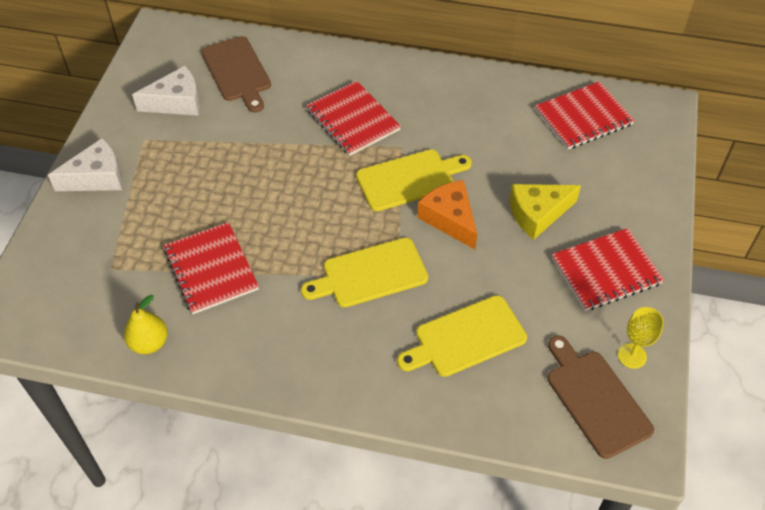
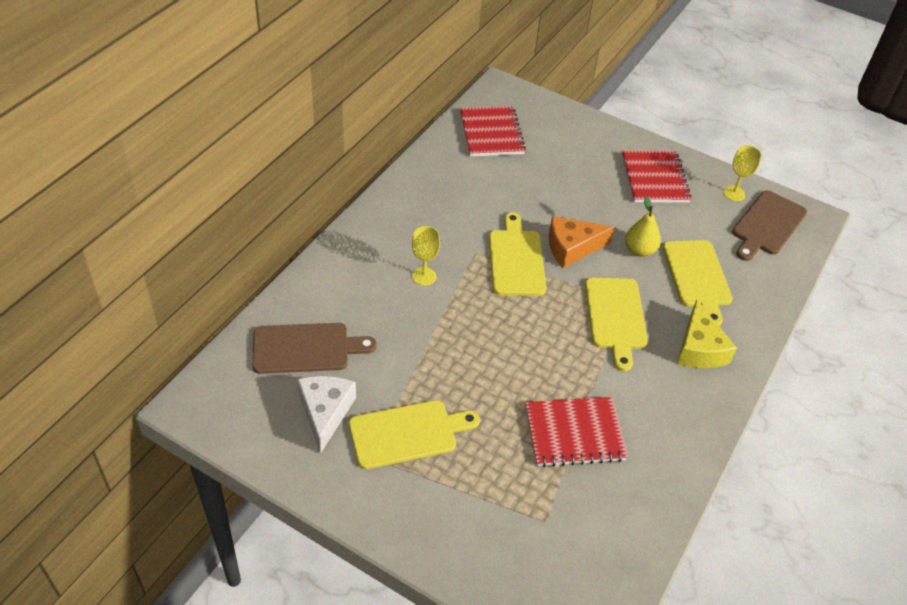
camera: 75 degrees left, 5 degrees down
white cheese [48,138,122,191] -> none
yellow pear [124,295,168,354] -> yellow pear moved to [625,196,661,257]
red notebook [306,81,401,156] -> yellow goblet [412,226,440,286]
yellow cheese [509,184,581,240] -> yellow cheese moved to [677,299,737,368]
brown cutting board [547,335,654,459] -> brown cutting board turned 45 degrees counterclockwise [732,190,807,261]
none -> yellow cutting board [349,400,480,469]

